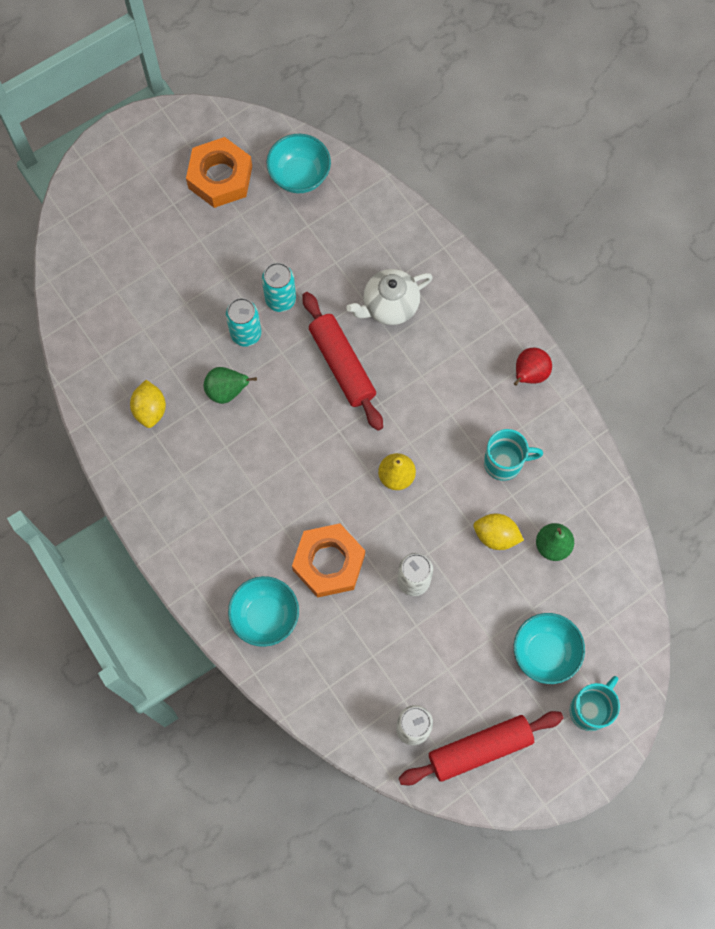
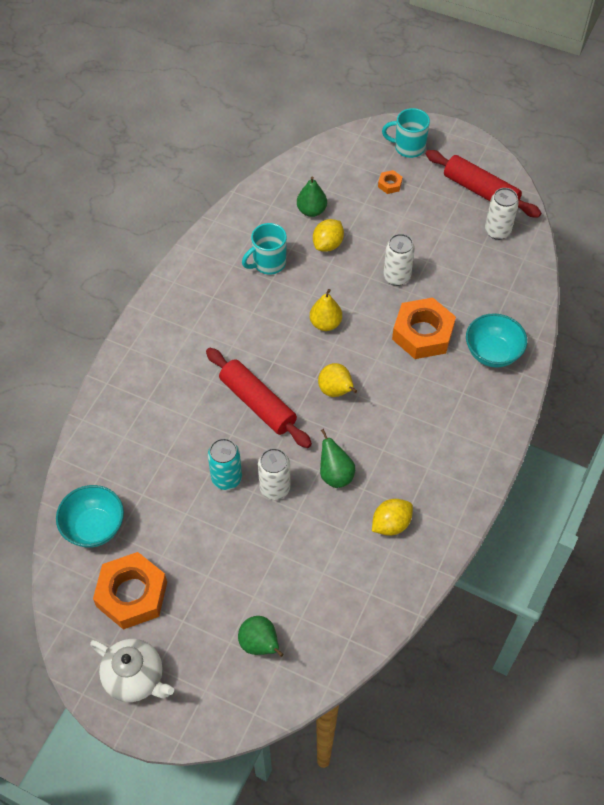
camera: 120 degrees left, 15 degrees down
turquoise can [226,298,261,347] -> white can [258,448,291,500]
red rolling pin [302,292,383,431] -> red rolling pin turned 75 degrees counterclockwise [206,348,312,448]
white teapot [346,269,433,325] -> white teapot moved to [90,639,174,702]
yellow lemon [474,514,524,550] -> yellow lemon turned 45 degrees clockwise [313,219,344,252]
turquoise mug [484,429,543,481] -> turquoise mug turned 90 degrees counterclockwise [242,223,287,275]
red pear [514,348,552,386] -> none
turquoise bowl [514,613,585,684] -> orange nut [378,170,403,194]
none -> green pear [238,616,283,657]
none -> yellow pear [318,363,357,397]

